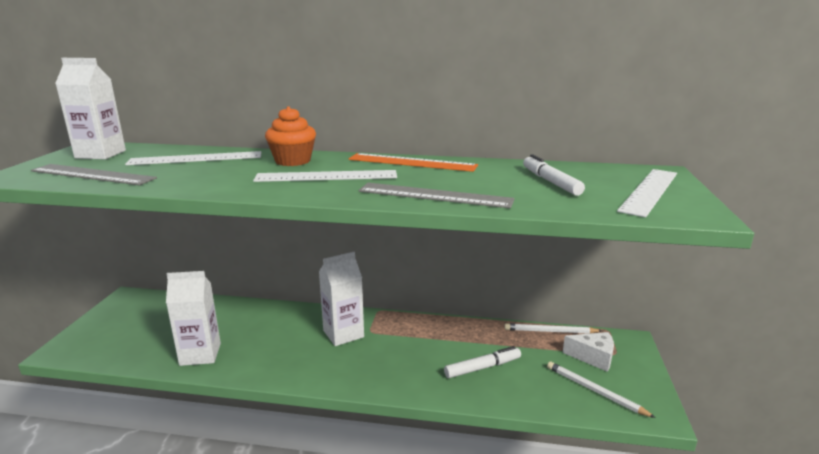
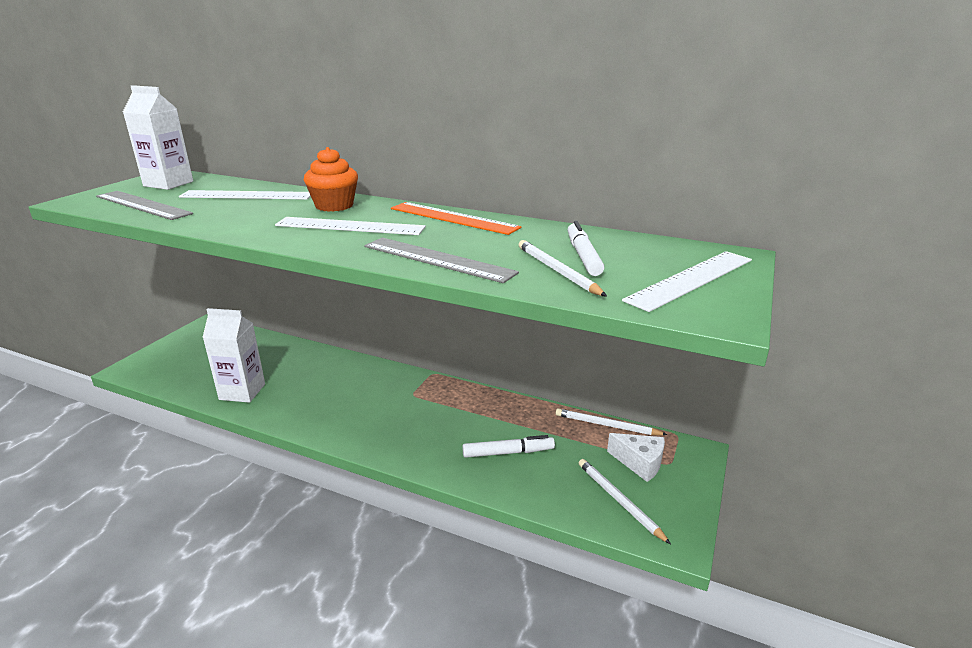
camera: 15 degrees right, 5 degrees up
white carton [319,252,364,346] -> none
none -> white pencil [519,240,607,297]

